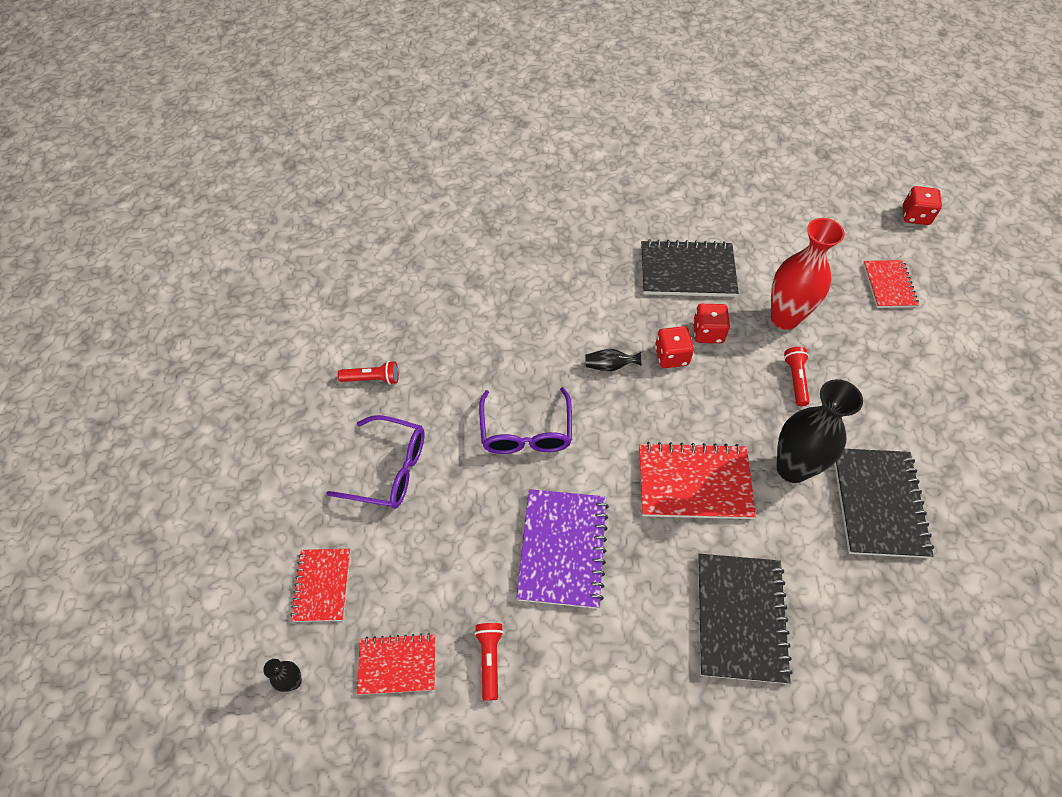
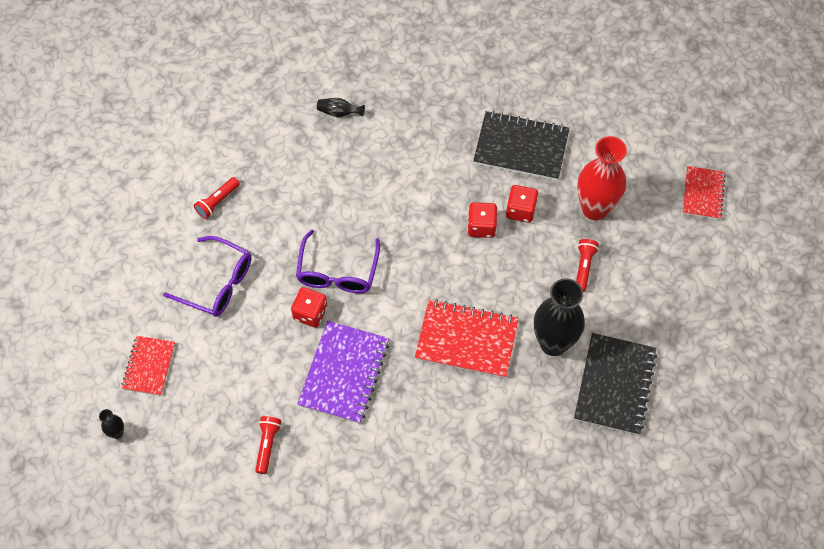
camera: 10 degrees right, 5 degrees up
red flashlight [338,361,399,385] -> red flashlight turned 120 degrees clockwise [194,177,240,219]
red notebook [357,633,435,695] -> none
black vase [585,349,642,371] -> black vase moved to [317,98,365,117]
black notebook [698,554,793,684] -> none
red dice [903,186,942,225] -> red dice moved to [291,287,328,328]

